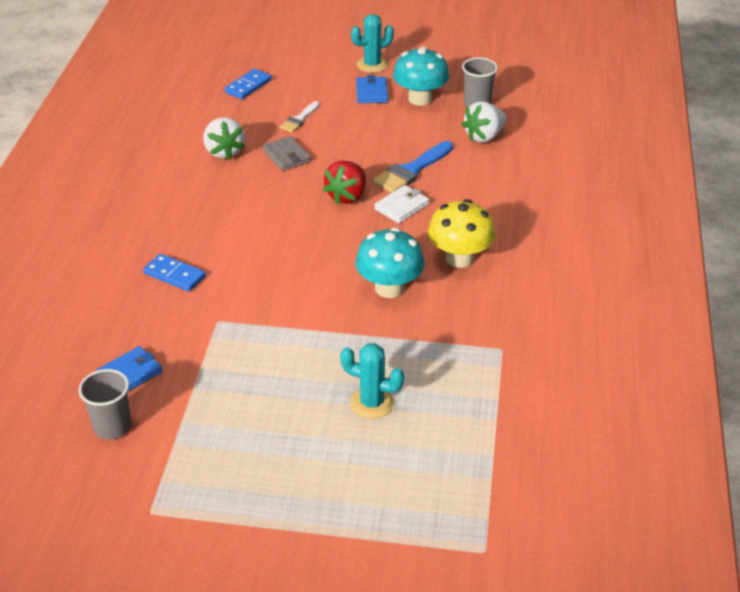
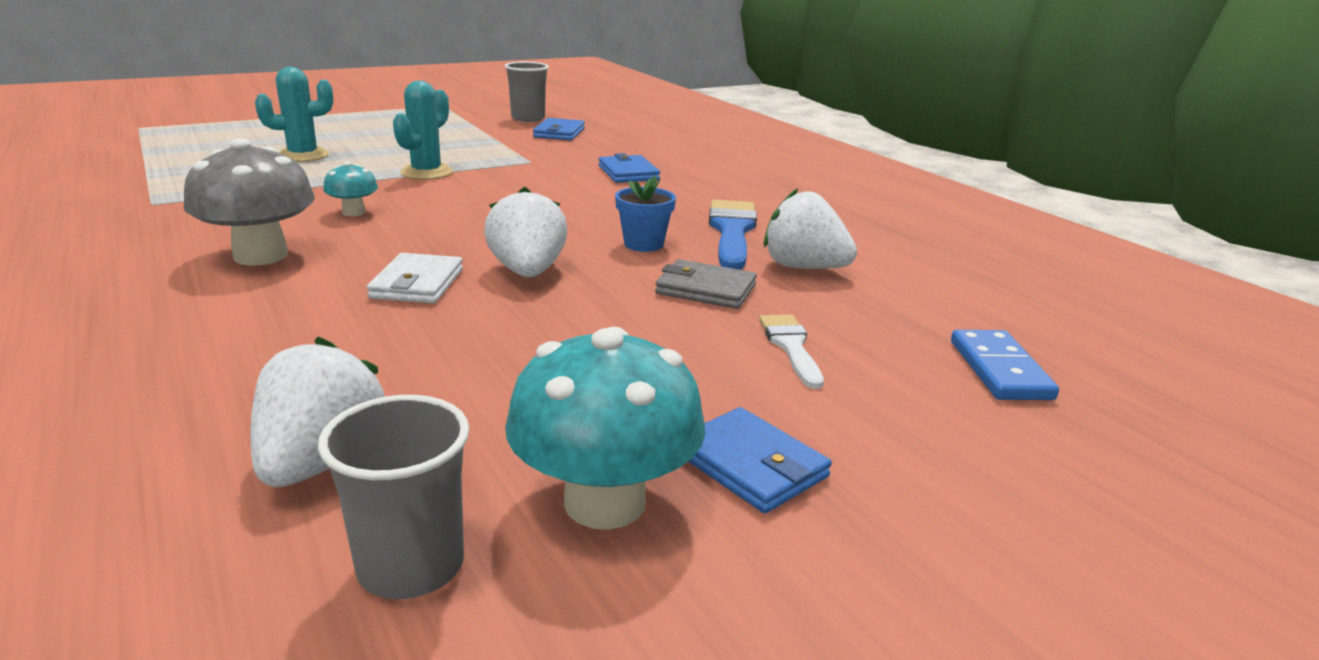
camera: 140 degrees right, 15 degrees down
blue domino [143,254,206,292] -> blue wallet [599,153,660,183]
red strawberry [323,160,366,204] -> white strawberry [484,187,568,278]
turquoise cactus [351,14,394,73] -> turquoise cactus moved to [393,81,453,180]
turquoise mushroom [355,228,425,298] -> turquoise mushroom [323,161,378,216], size x0.51
blue brush [373,141,453,193] -> blue brush moved to [709,200,757,270]
yellow mushroom [428,199,495,268] -> grey mushroom [184,138,315,266]
none -> blue flower pot [615,175,676,252]

